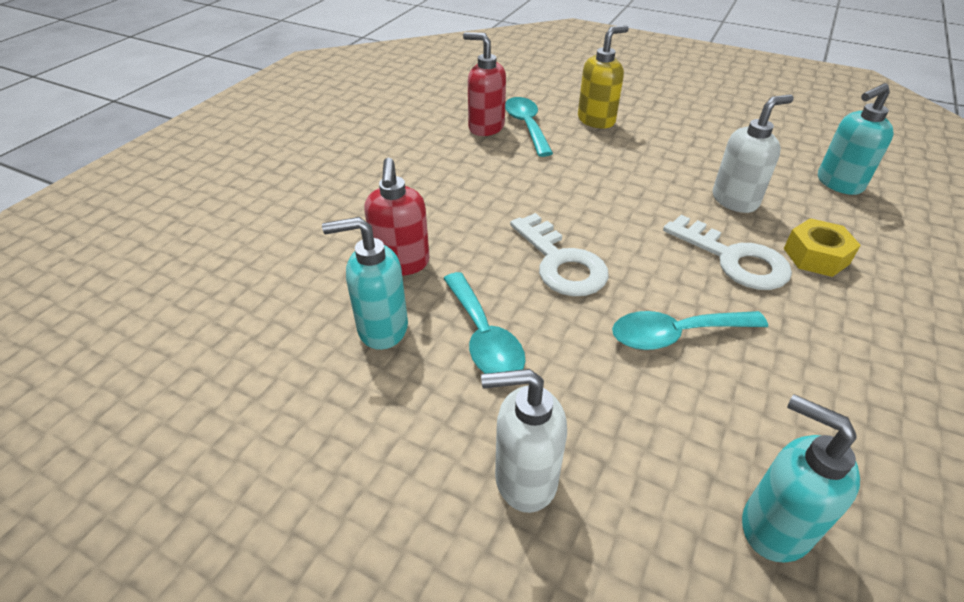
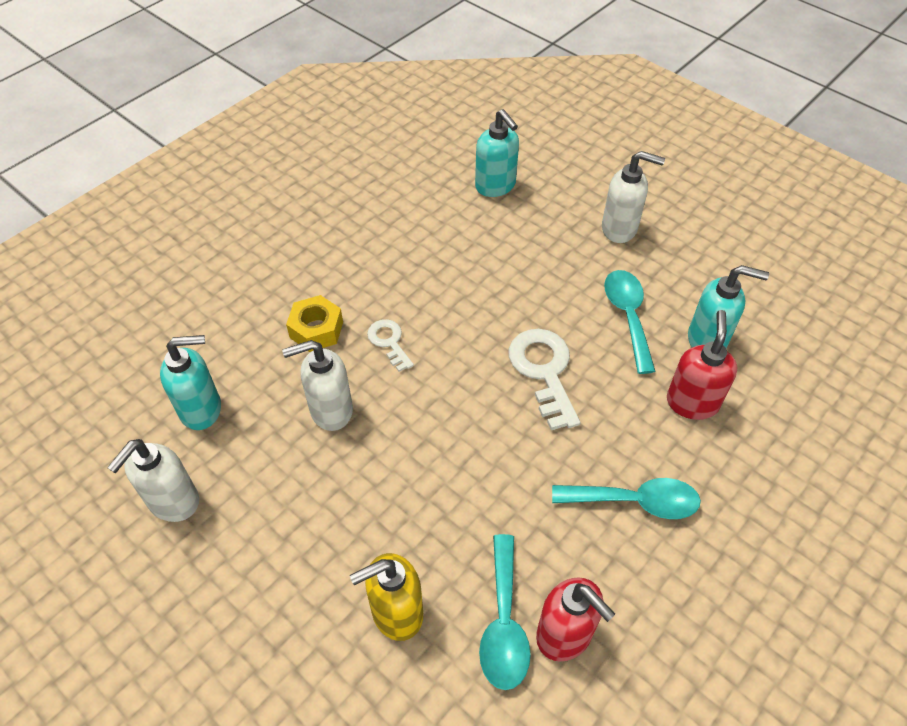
camera: 165 degrees left, 10 degrees up
turquoise spoon [612,311,768,350] -> turquoise spoon moved to [552,478,701,519]
white key [663,215,792,290] -> white key [367,319,414,372], size x0.57
none -> white soap dispenser [107,439,199,522]

